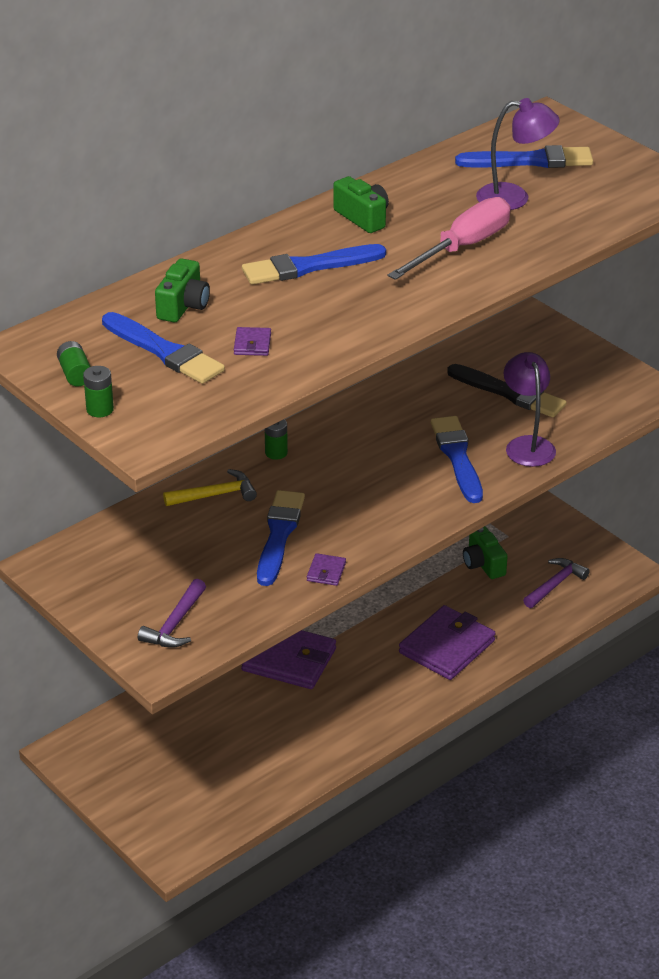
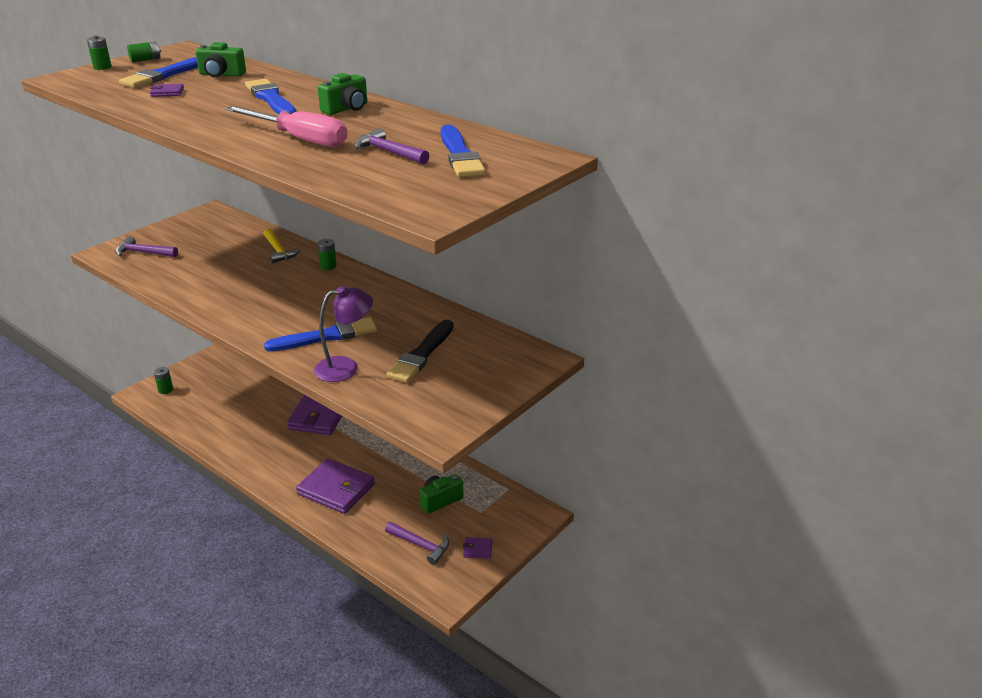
camera: 80 degrees right, 5 degrees down
blue brush [257,490,305,586] -> none
purple wallet [307,553,346,586] -> purple wallet moved to [463,537,493,559]
purple lamp [476,98,560,210] -> purple hammer [354,128,429,164]
none -> green battery [154,367,173,394]

